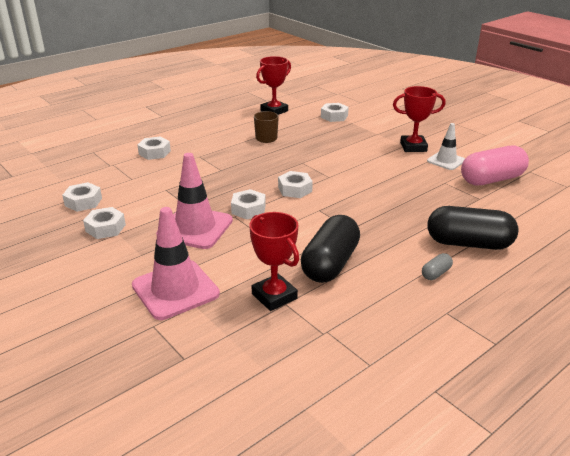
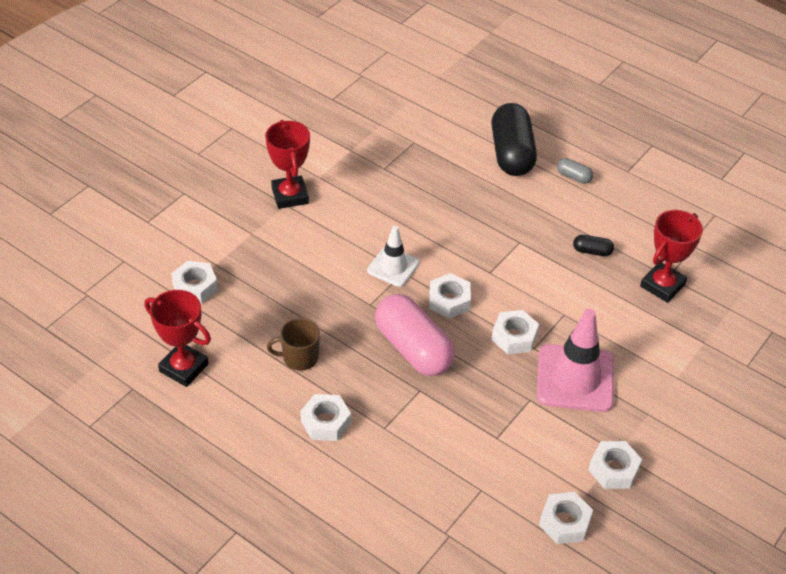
camera: 105 degrees left, 15 degrees up
pink traffic cone [132,207,220,320] -> none
white nut [137,137,171,160] -> white nut moved to [300,394,351,441]
black capsule [301,215,360,283] -> black capsule [573,235,614,256], size x0.43
white traffic cone [427,123,465,170] -> white traffic cone moved to [367,226,420,287]
pink capsule [461,146,529,185] -> pink capsule moved to [375,294,455,376]

